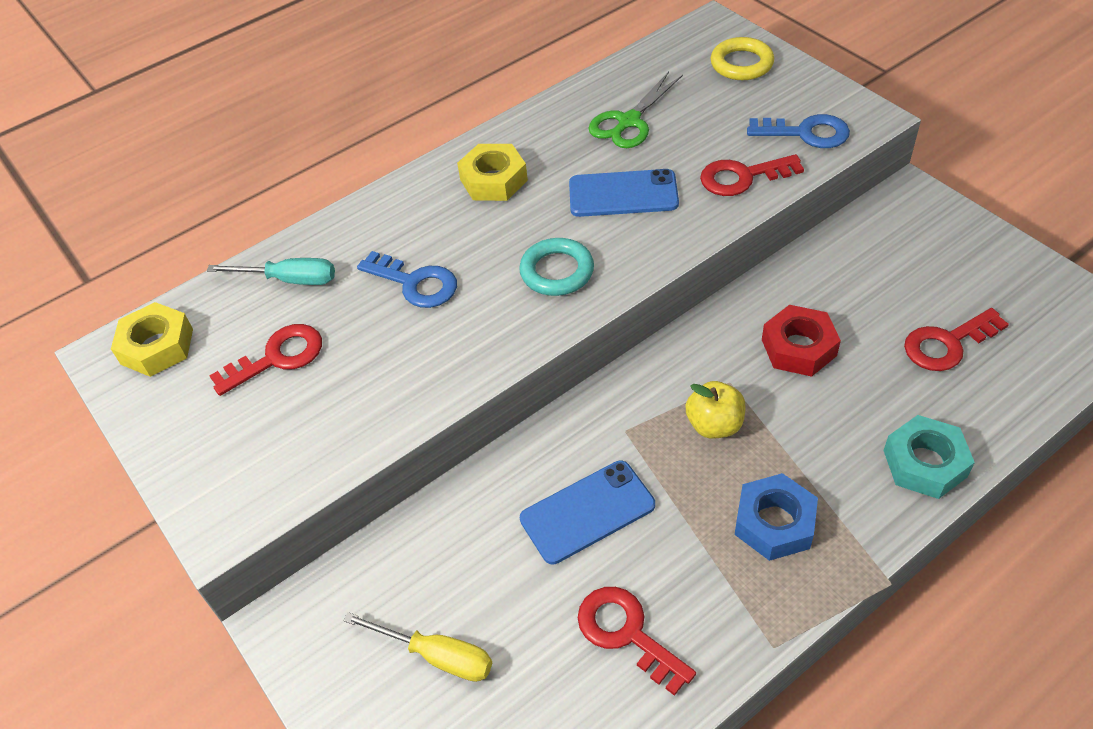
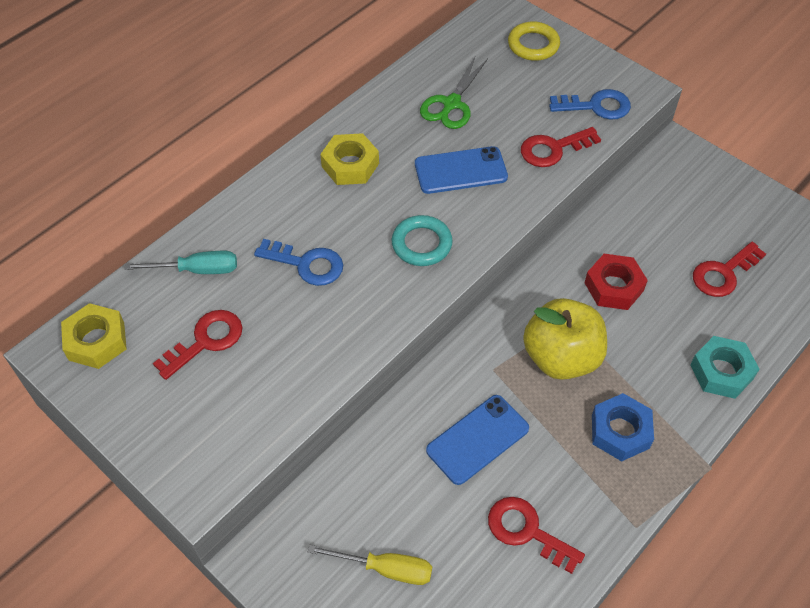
camera: 15 degrees left, 5 degrees up
yellow apple [685,381,746,439] -> yellow apple [523,298,607,380], size x1.76

